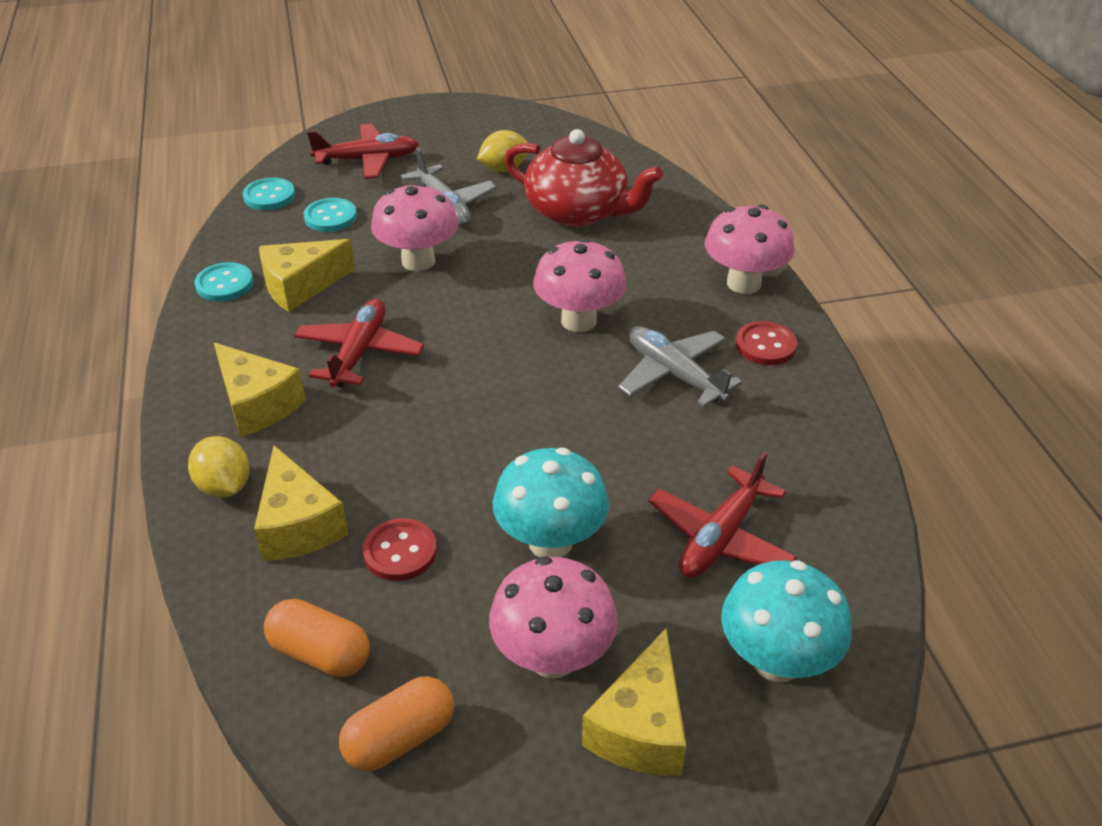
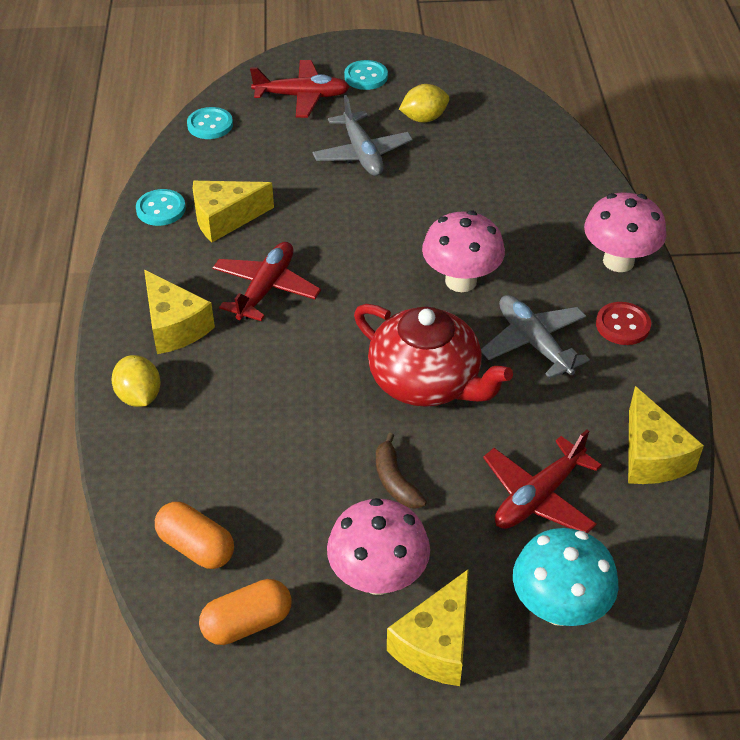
camera: 10 degrees right, 5 degrees up
yellow cheese [254,446,348,561] -> yellow cheese moved to [628,386,704,484]
turquoise button [303,198,357,232] -> turquoise button moved to [344,60,388,90]
red button [363,518,437,581] -> none
pink mushroom [371,182,458,271] -> none
turquoise mushroom [493,448,609,557] -> brown banana [376,433,427,509]
red teapot [505,129,663,227] -> red teapot moved to [354,304,513,407]

